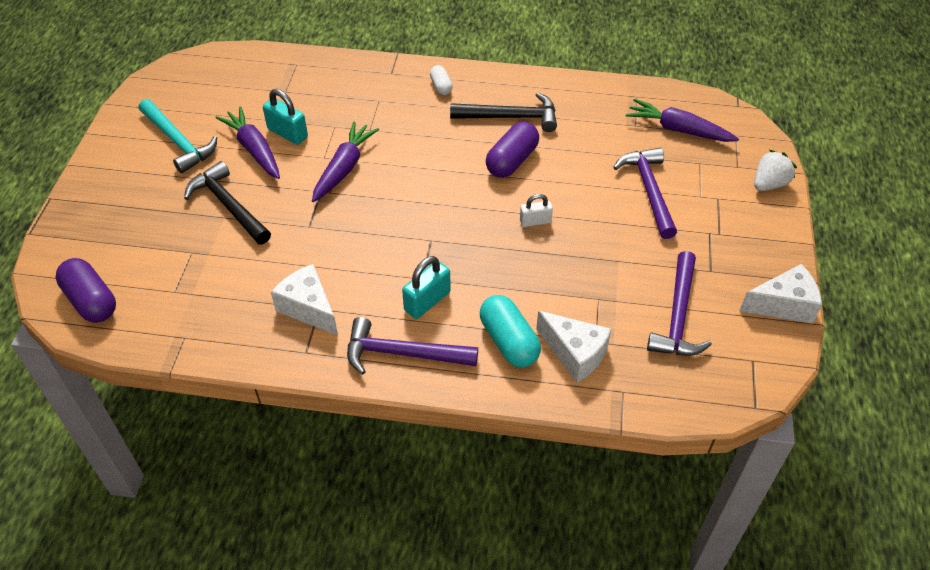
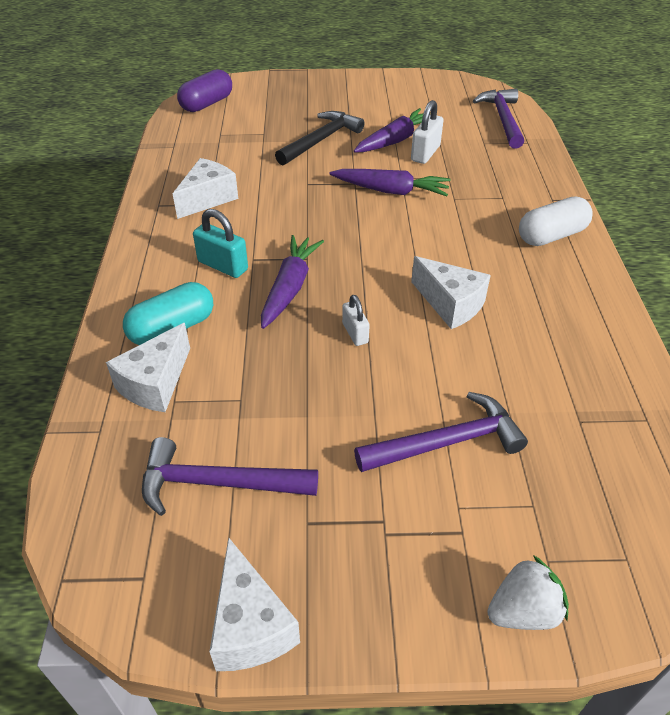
camera: 80 degrees right, 5 degrees down
turquoise hammer [139,99,217,173] -> none
turquoise padlock [263,89,308,145] -> white padlock [411,100,443,164]
purple hammer [347,317,478,375] -> purple hammer moved to [473,89,524,149]
white capsule [430,65,453,95] -> white capsule [519,196,593,246], size x1.79
black hammer [450,93,557,132] -> none
purple capsule [486,122,539,178] -> white cheese [411,256,491,329]
purple carrot [626,99,739,142] -> purple carrot moved to [261,235,324,329]
white strawberry [754,150,797,191] -> white strawberry turned 60 degrees counterclockwise [487,555,569,630]

